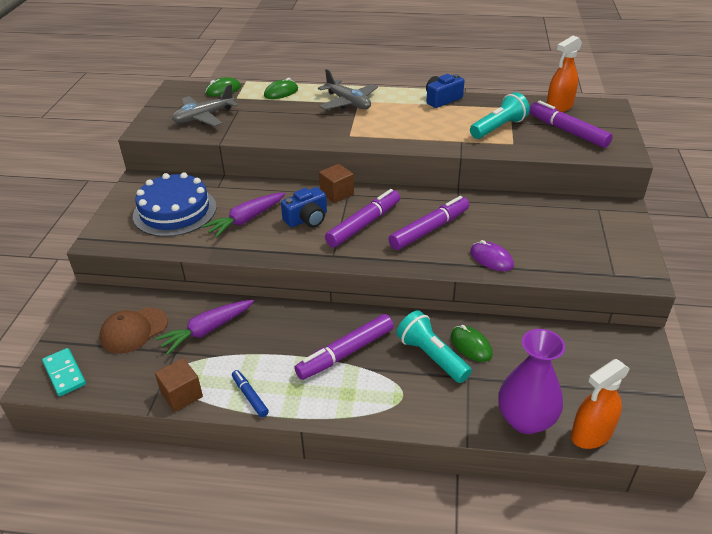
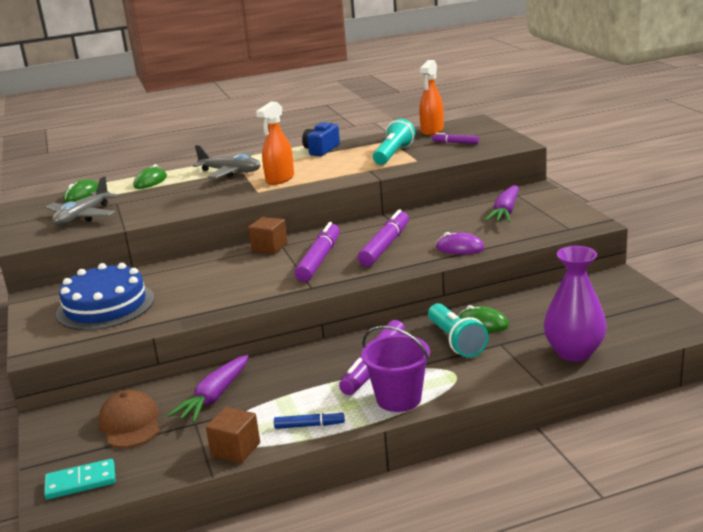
camera: 25 degrees left, 15 degrees down
turquoise domino [42,348,86,396] -> turquoise domino turned 45 degrees counterclockwise [44,459,116,499]
brown cap [100,307,168,354] -> brown cap turned 135 degrees clockwise [98,390,160,448]
purple carrot [202,193,285,238] -> purple carrot moved to [485,185,519,222]
blue marker [232,370,269,417] -> blue marker turned 150 degrees clockwise [274,411,345,429]
blue camera [281,187,327,227] -> none
turquoise flashlight [396,310,472,383] -> turquoise flashlight turned 135 degrees counterclockwise [428,303,489,357]
purple marker [529,101,613,148] -> purple marker [432,133,479,144], size x0.53
orange spray bottle [571,359,630,449] -> orange spray bottle moved to [256,102,294,185]
none -> purple bucket [361,326,430,412]

